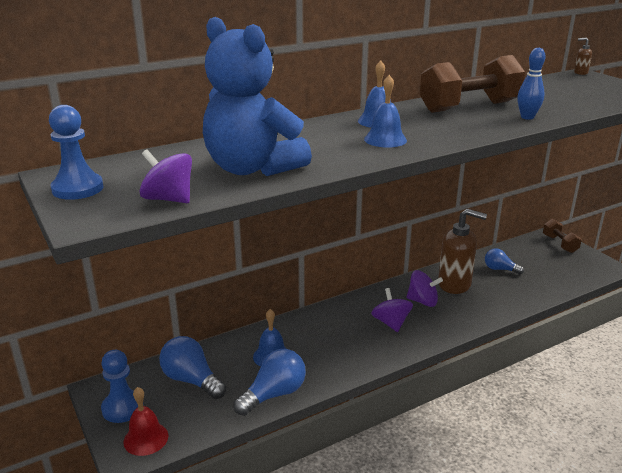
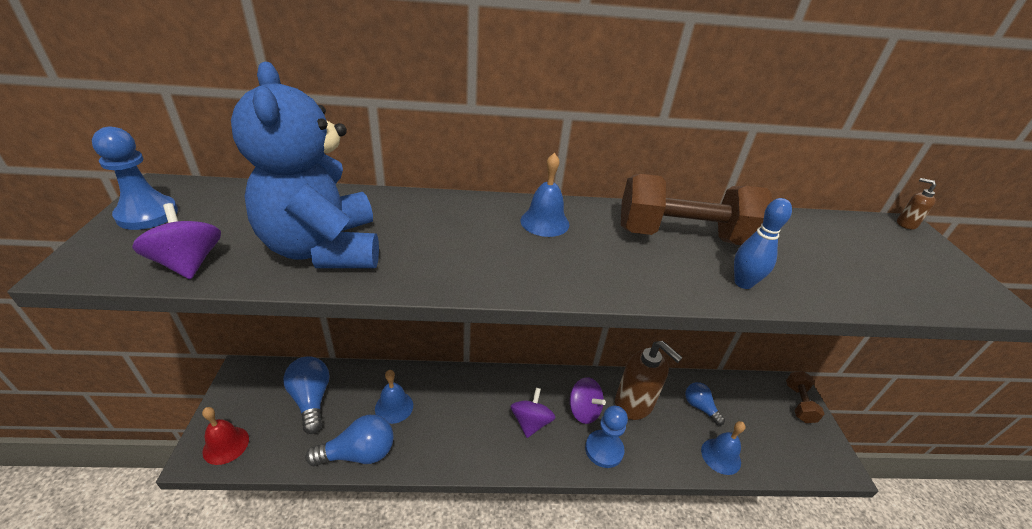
camera: 25 degrees right, 10 degrees up
blue pawn [101,350,144,423] -> blue pawn moved to [585,406,628,468]
blue bell [364,75,407,148] -> blue bell moved to [701,421,745,475]

